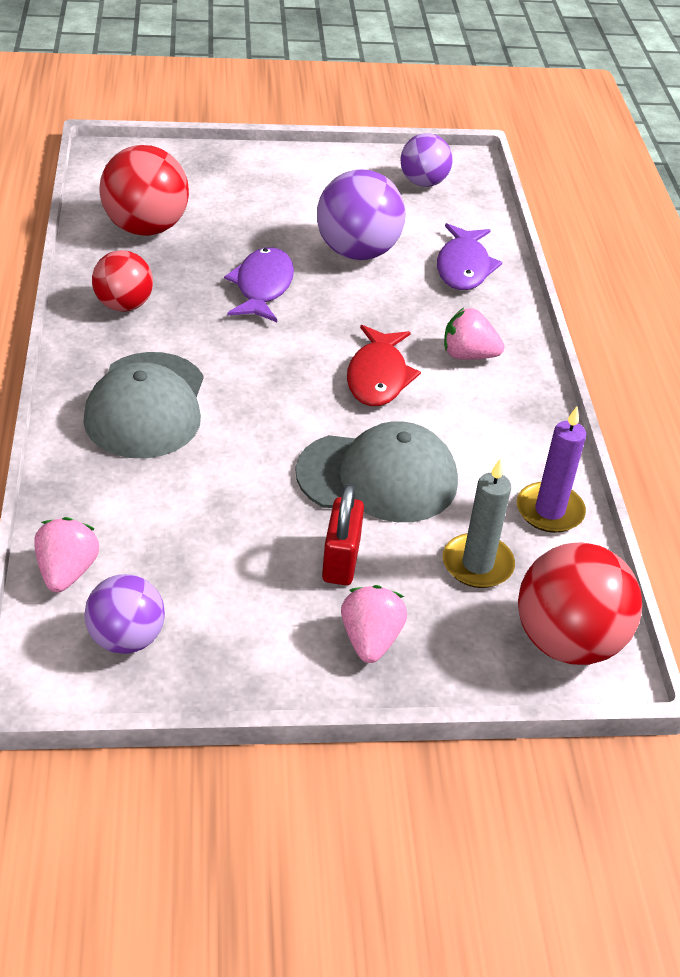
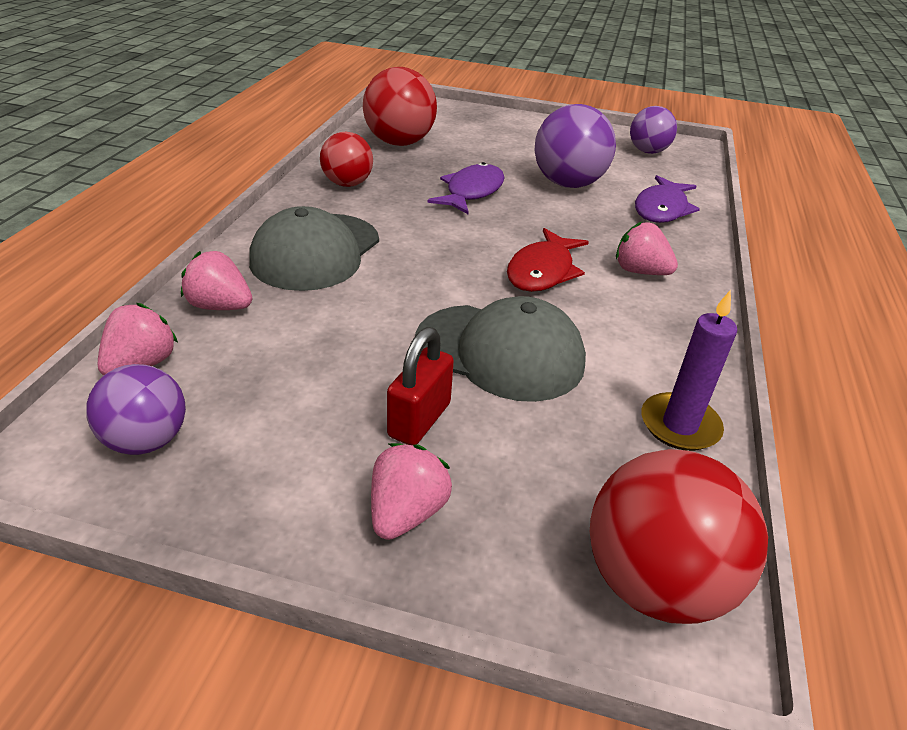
camera: 20 degrees right, 5 degrees down
grey candle [443,459,515,588] -> none
none -> pink strawberry [181,251,252,310]

